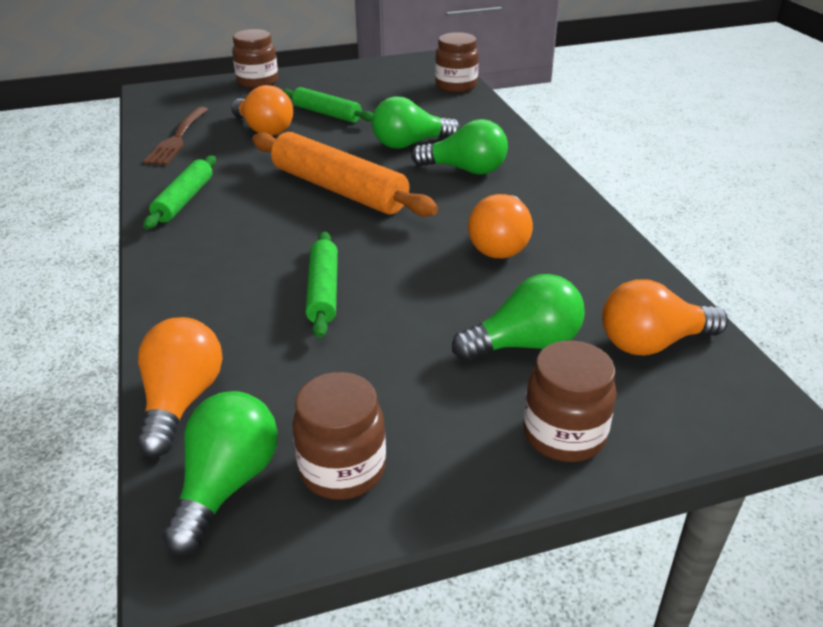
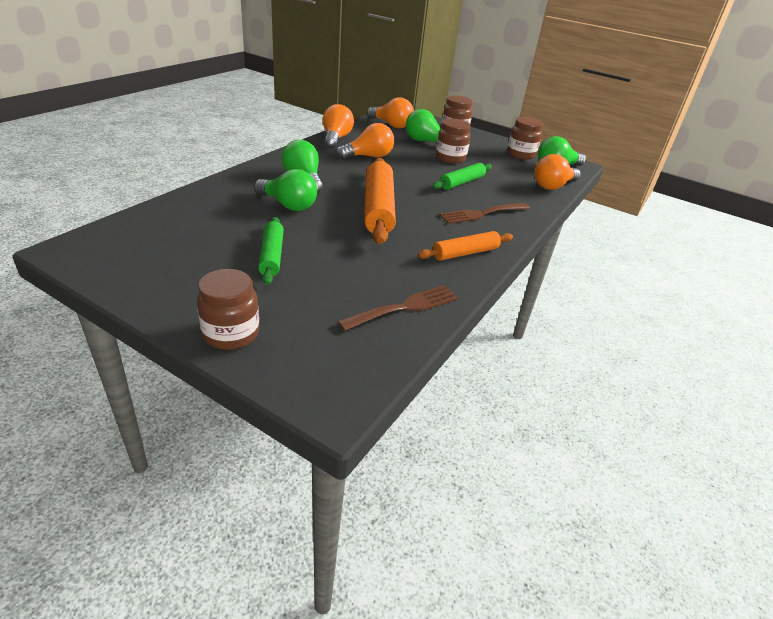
camera: 135 degrees left, 0 degrees up
green rolling pin [143,155,216,229] -> orange rolling pin [418,231,513,261]
orange light bulb [231,85,293,136] -> orange light bulb moved to [323,104,354,149]
brown jar [435,32,479,93] -> brown jar moved to [436,119,471,164]
none -> brown fork [439,203,530,224]

